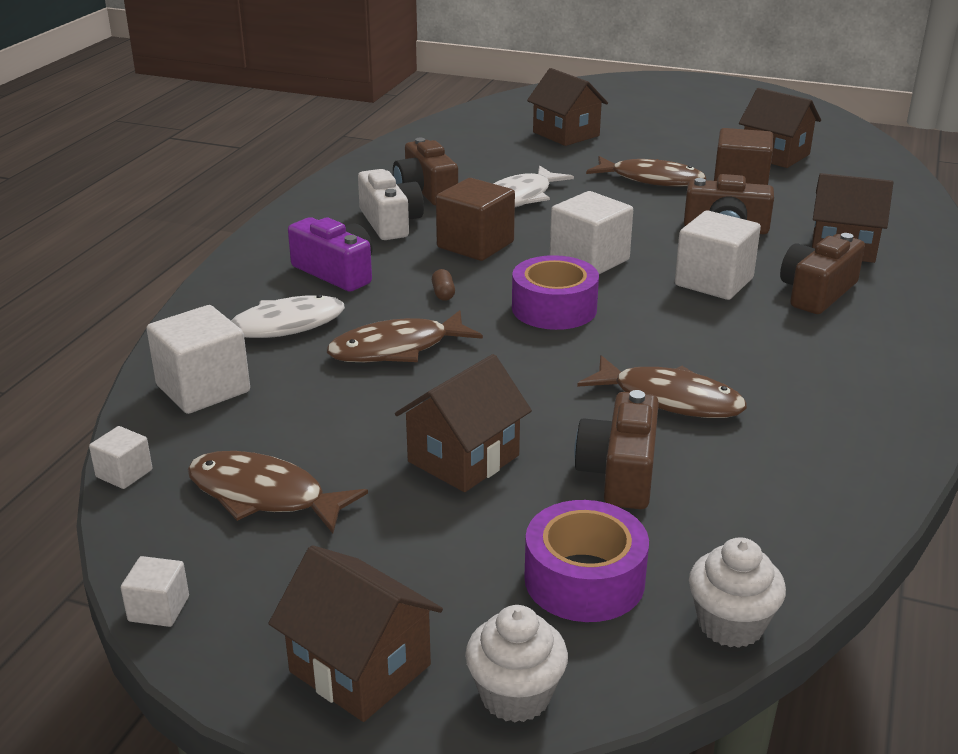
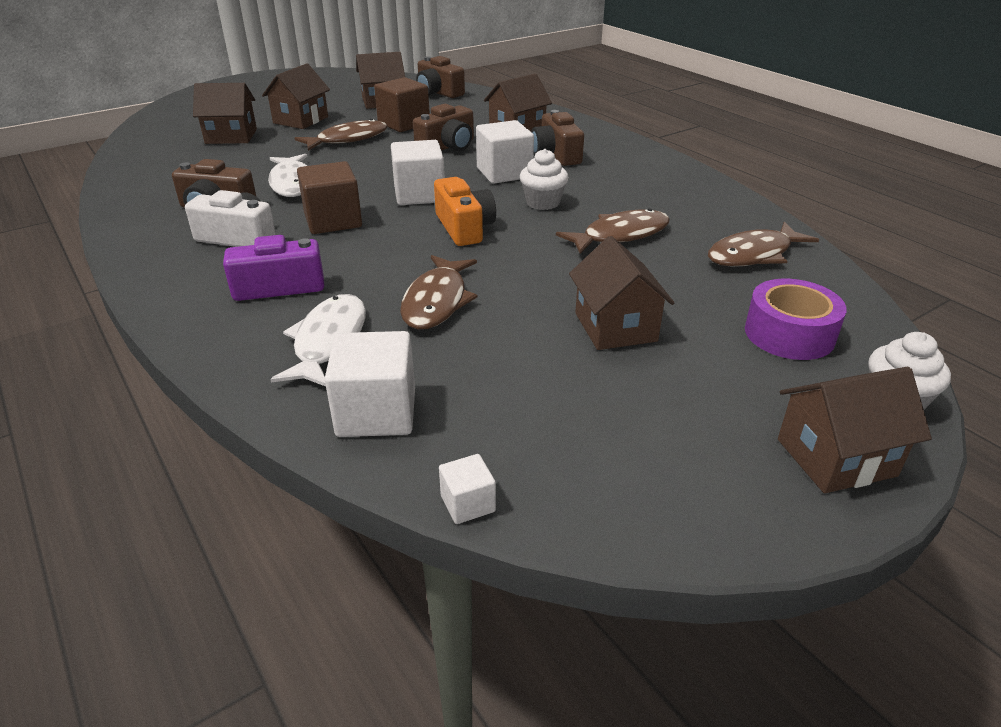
camera: 55 degrees left, 5 degrees up
white cube [121,556,189,627] -> none
brown fish [187,451,368,533] -> brown fish moved to [708,222,819,267]
brown capsule [432,269,455,301] -> none
purple tape [512,255,599,330] -> orange camera [434,177,496,246]
brown camera [574,390,659,509] -> brown camera moved to [416,56,465,98]
white cupcake [689,537,786,648] -> white cupcake moved to [520,149,569,210]
none -> brown house [262,63,330,129]

